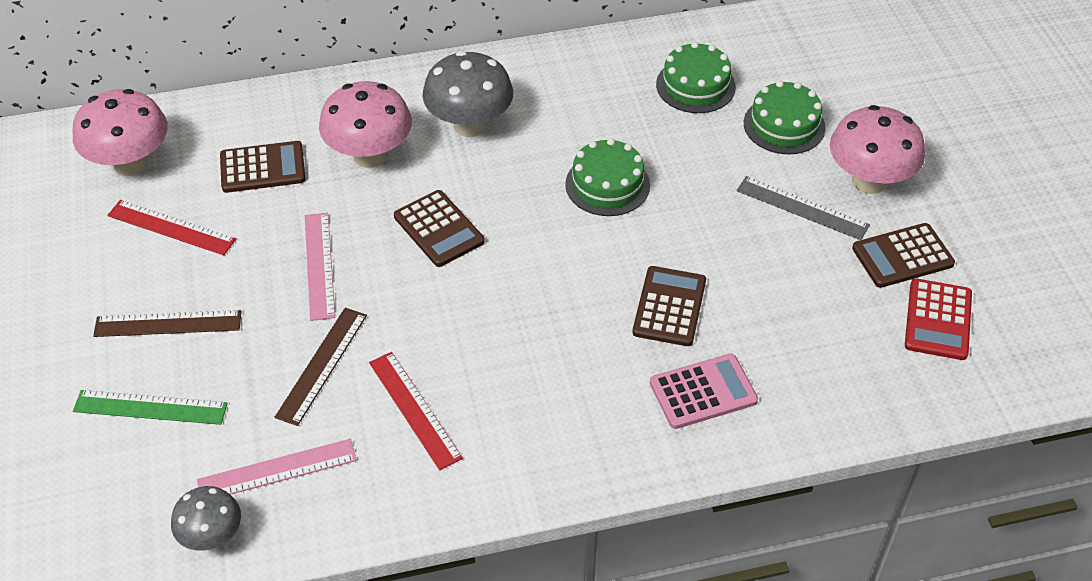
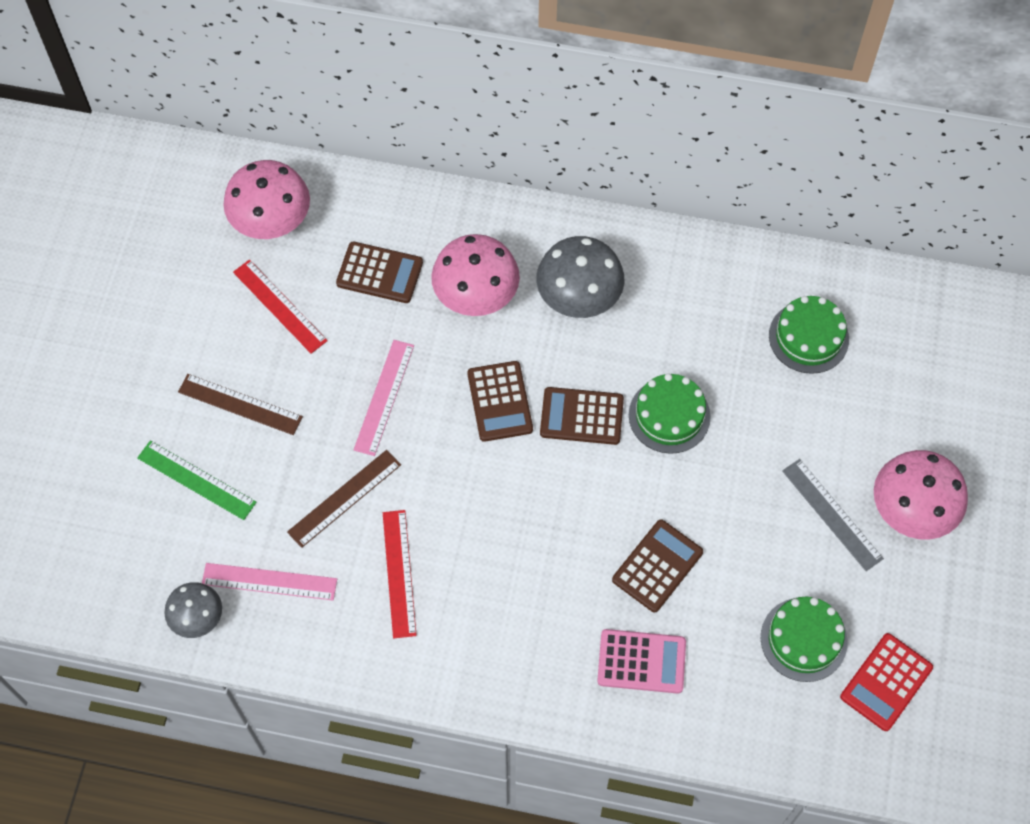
camera: 25 degrees right, 15 degrees up
green cake [744,81,826,154] -> green cake moved to [761,597,848,682]
brown calculator [852,223,955,288] -> brown calculator moved to [540,387,624,445]

